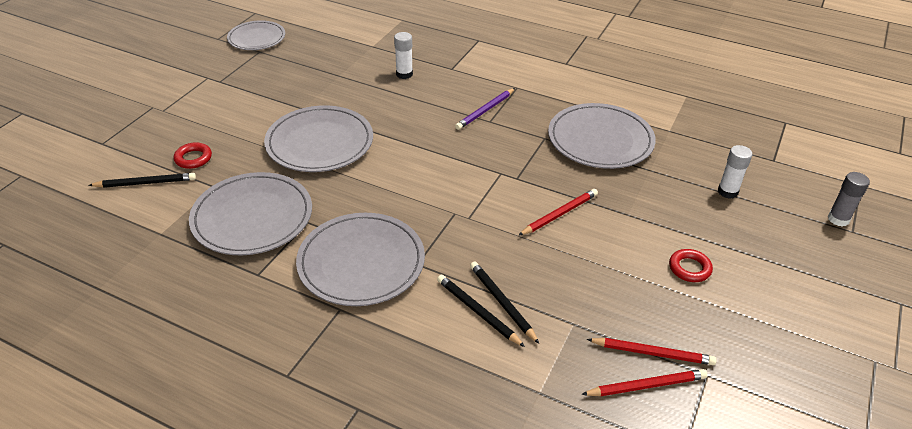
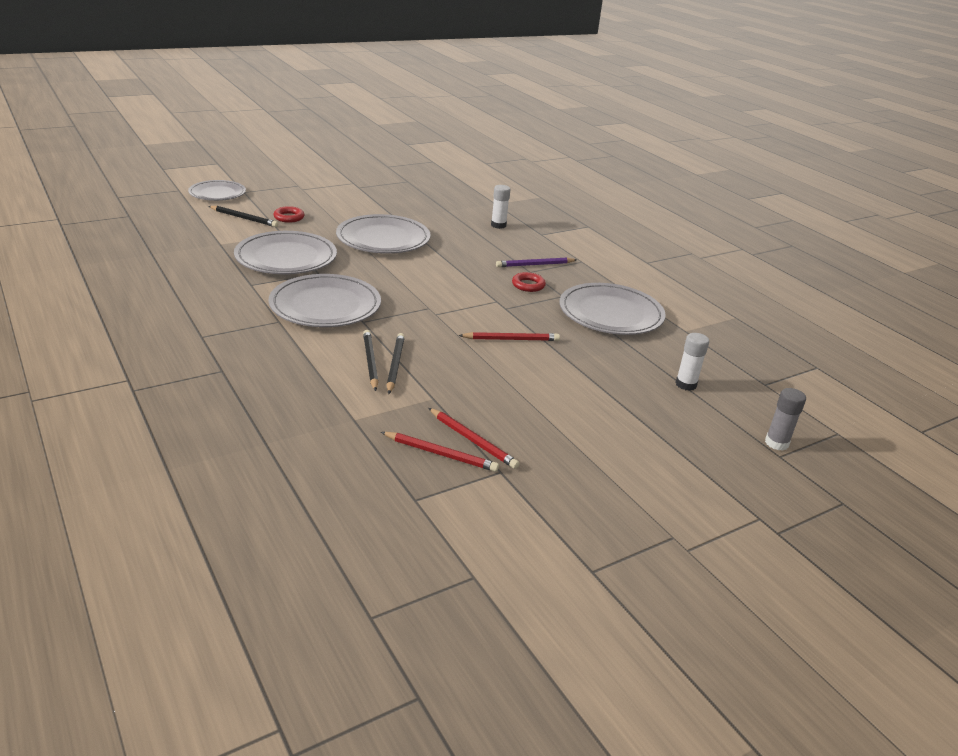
camera: 30 degrees right, 10 degrees down
grey plate [227,20,285,50] -> grey plate moved to [188,180,246,201]
red ring [669,249,713,282] -> red ring moved to [512,272,546,292]

